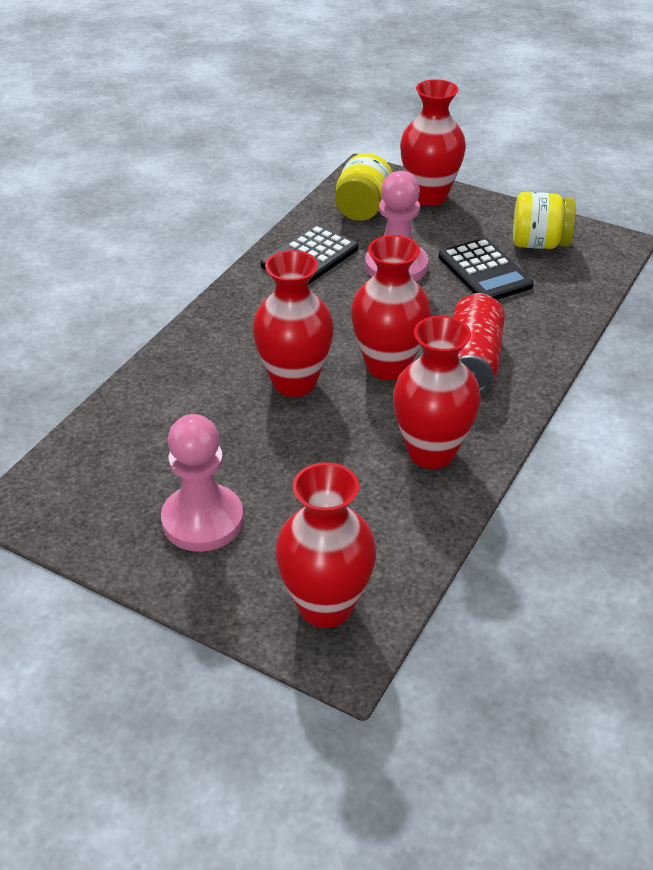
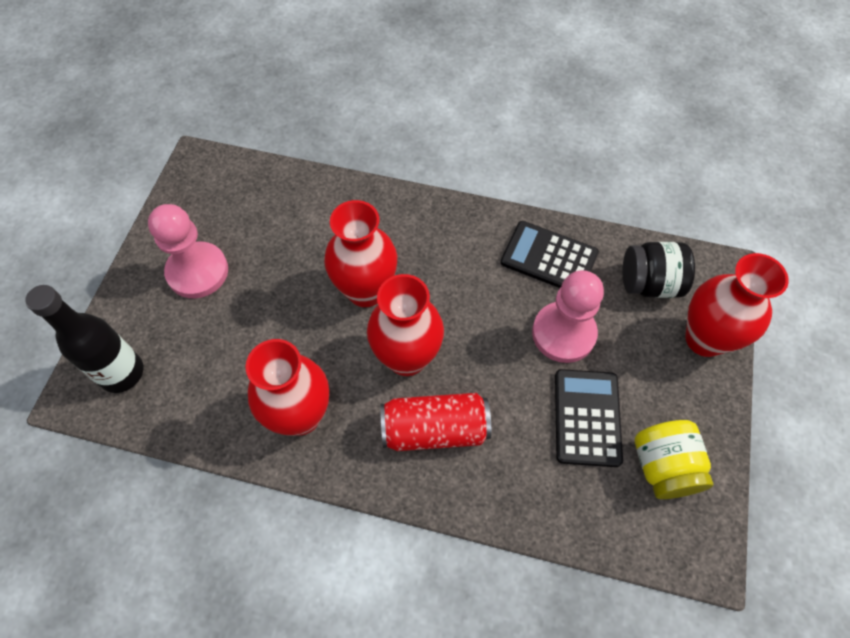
camera: 75 degrees right, 20 degrees up
red vase [275,462,377,628] -> black bottle [25,285,143,393]
yellow jar [335,153,392,221] -> black jar [623,242,695,298]
black calculator [438,238,534,300] -> black calculator turned 135 degrees clockwise [555,369,623,467]

